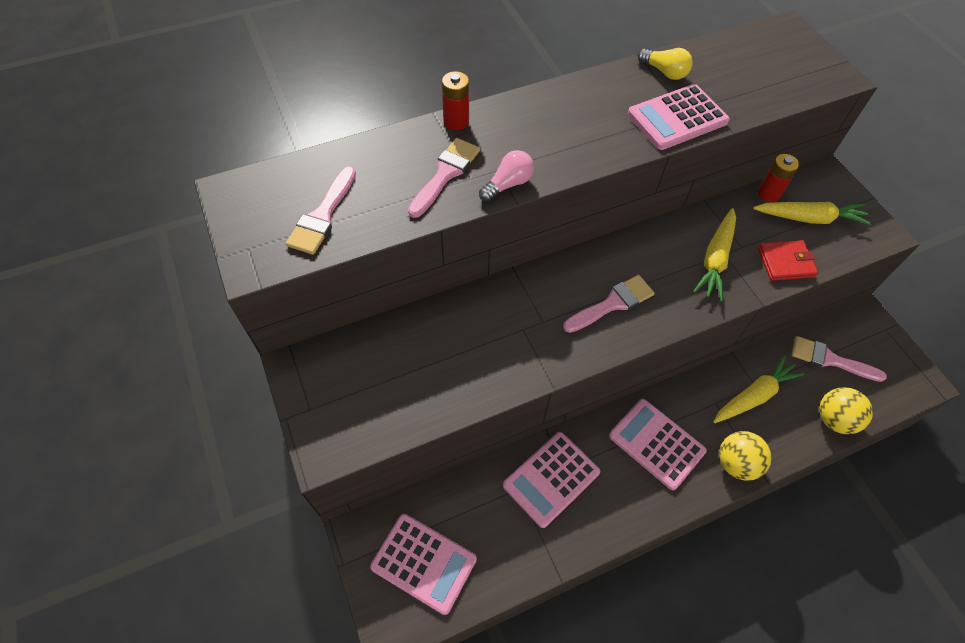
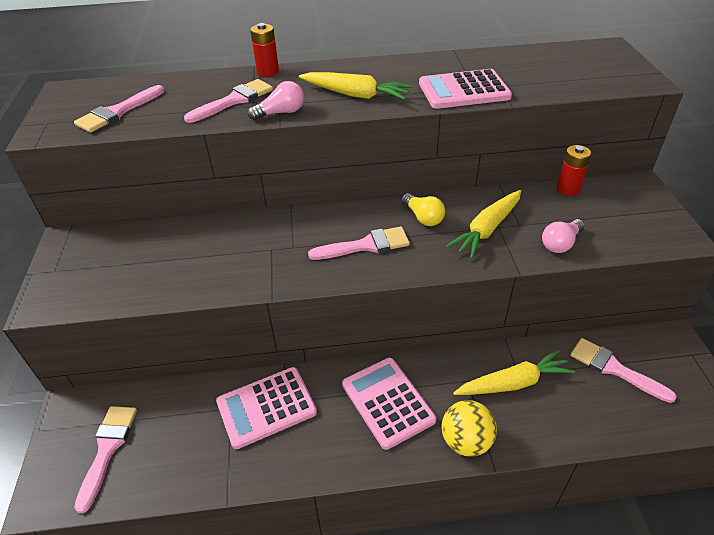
camera: 20 degrees right, 15 degrees down
pink calculator [370,514,477,615] -> pink brush [74,406,137,513]
yellow light bulb [638,48,693,80] -> yellow light bulb moved to [401,193,445,226]
yellow carrot [753,202,872,225] -> yellow carrot moved to [299,72,413,100]
red wallet [758,240,818,281] -> pink light bulb [542,219,585,253]
yellow ball [819,387,873,434] -> none

